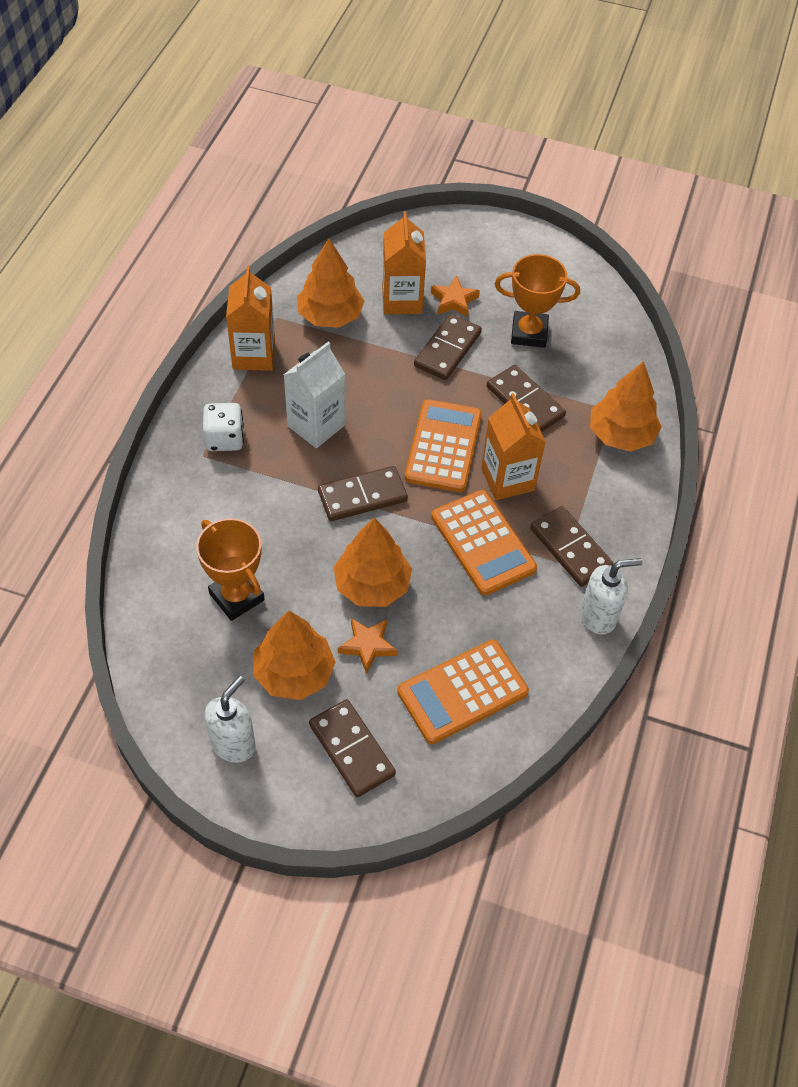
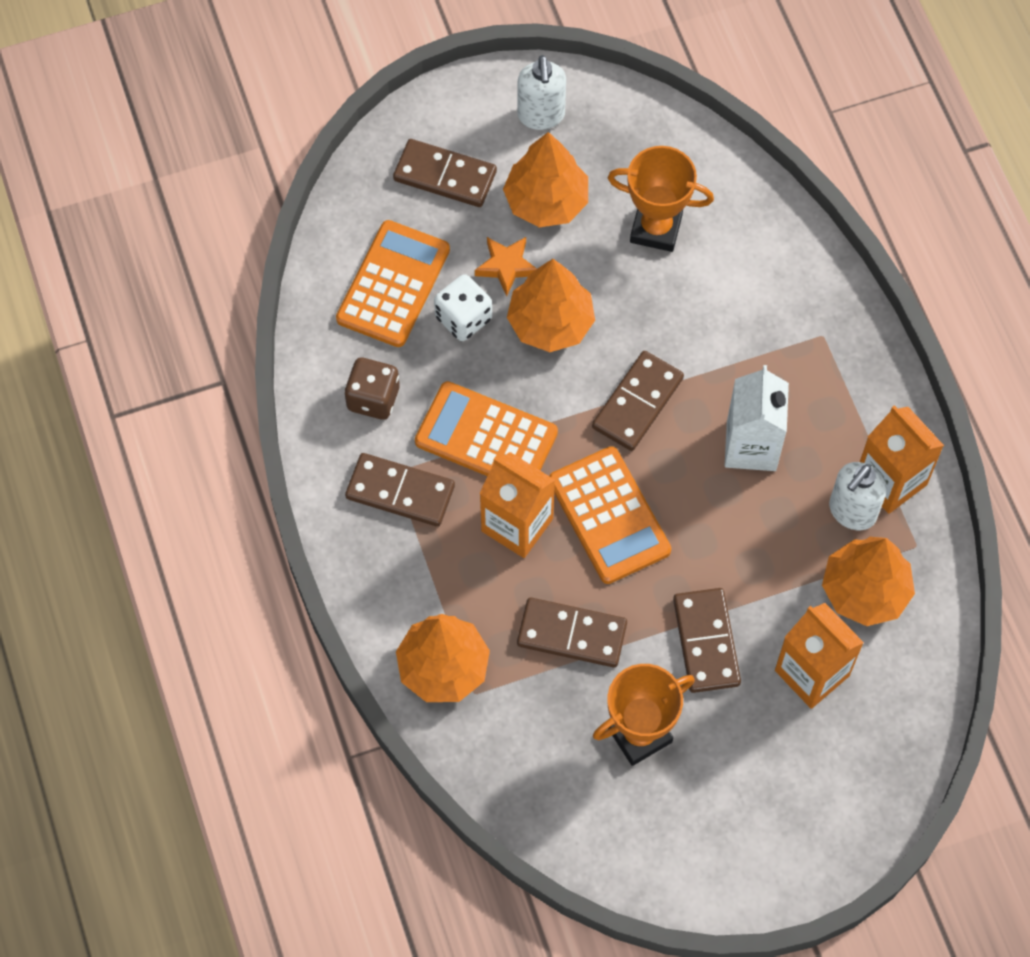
camera: 145 degrees right, 10 degrees up
white dice [203,403,244,451] -> white dice moved to [434,274,492,341]
orange star [431,276,480,317] -> none
white soap dispenser [580,558,642,635] -> white soap dispenser moved to [829,462,887,530]
none -> brown dice [344,358,400,420]

